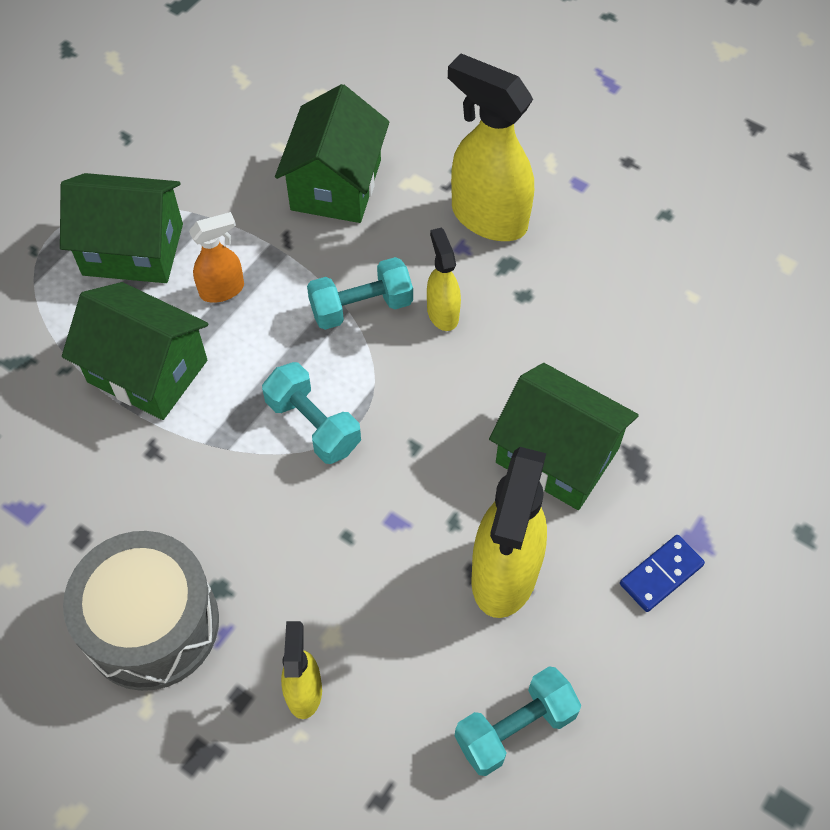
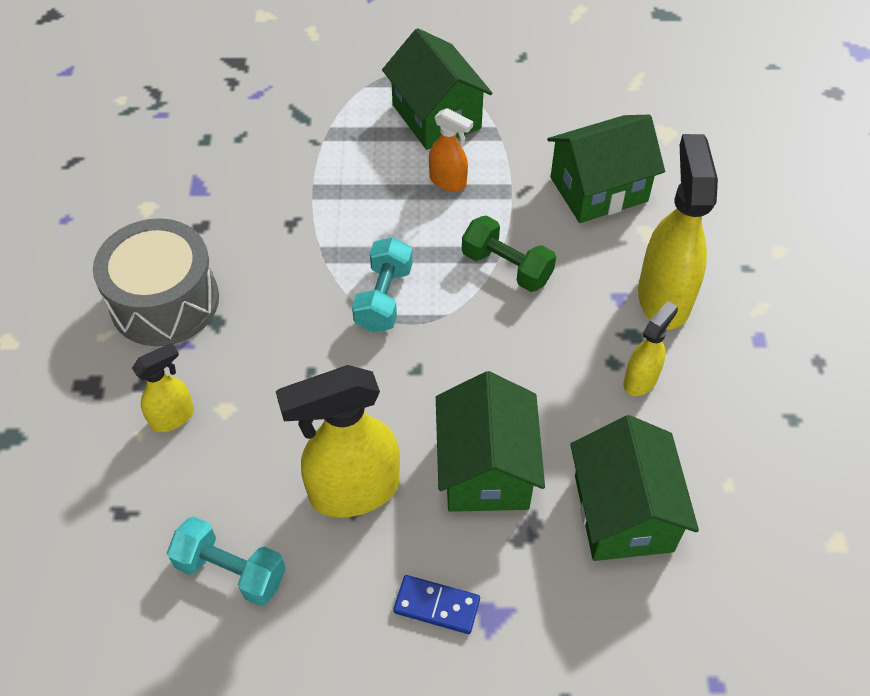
camera: 55 degrees right, 5 degrees down
green house [62,282,209,420] -> green house moved to [570,415,699,561]
turquoise dumbbell [307,257,413,330] -> green dumbbell [462,215,556,292]
yellow spray bottle [427,227,461,331] -> yellow spray bottle moved to [623,301,678,396]

